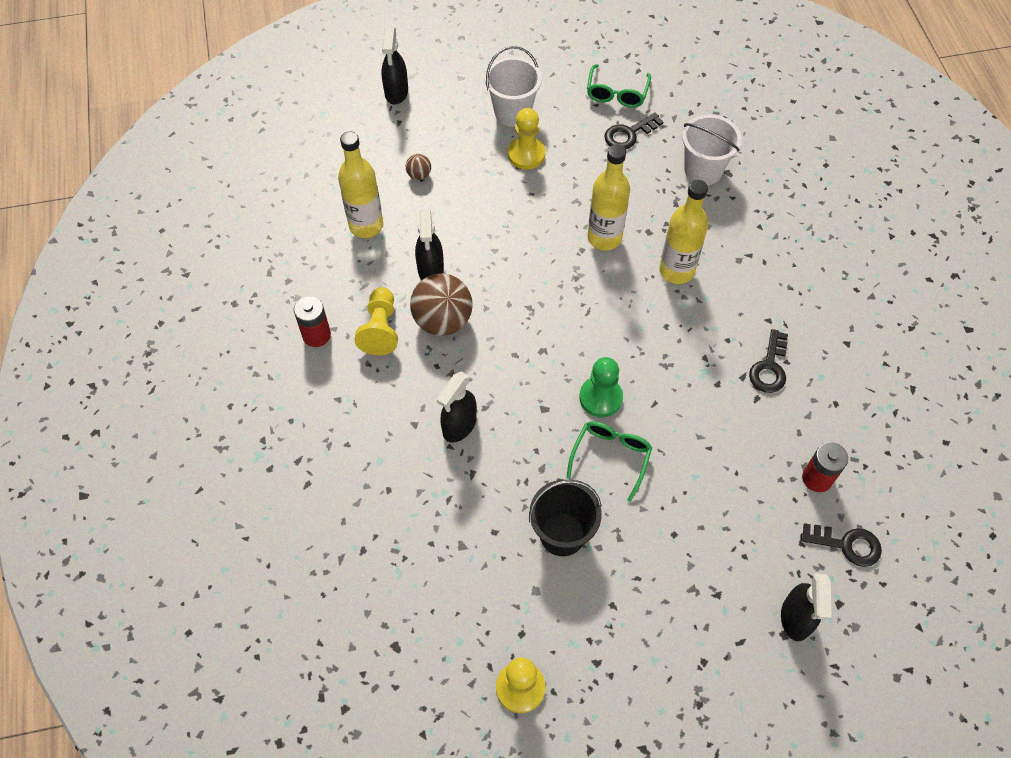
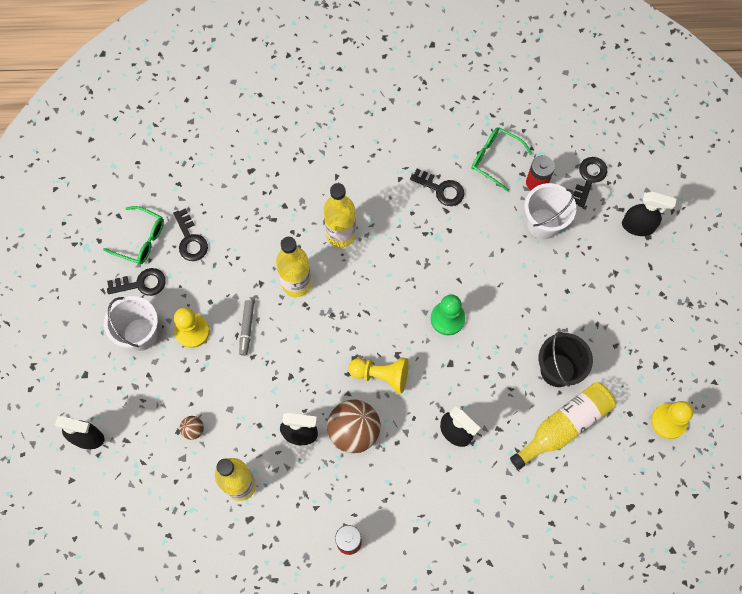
camera: 80 degrees left, 10 degrees up
yellow pawn [354,287,398,355] -> yellow pawn moved to [348,357,409,393]
green glasses [566,421,652,502] -> green glasses moved to [472,127,532,192]
white bucket [682,114,742,185] -> white bucket moved to [525,183,576,239]
none -> black key [107,268,166,296]
none -> grey marker [239,300,254,356]
none -> yellow bottle [510,382,615,470]

